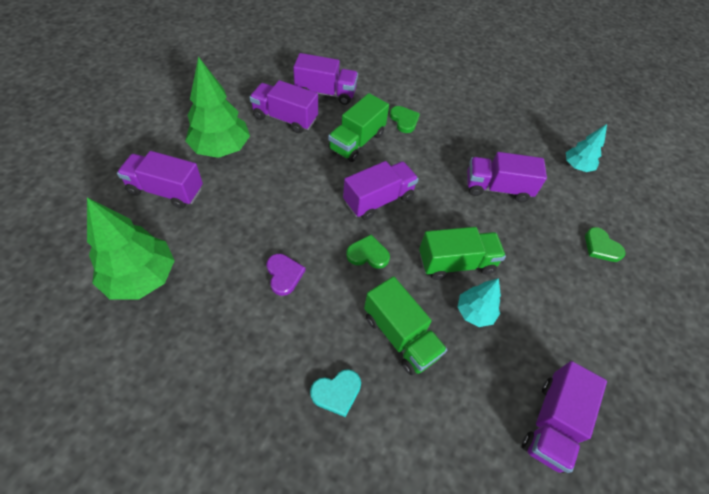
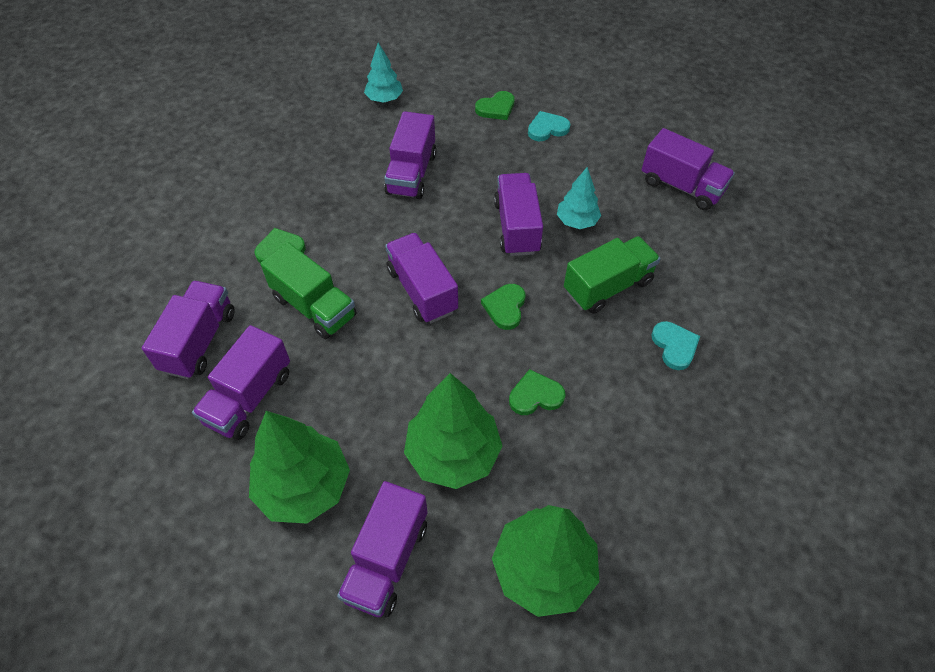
camera: 80 degrees left, 0 degrees up
purple heart [267,254,306,296] -> green heart [509,369,566,415]
green truck [419,227,506,280] -> purple truck [494,173,543,256]
none -> green tree [404,373,503,489]
none -> turquoise heart [528,111,571,141]

